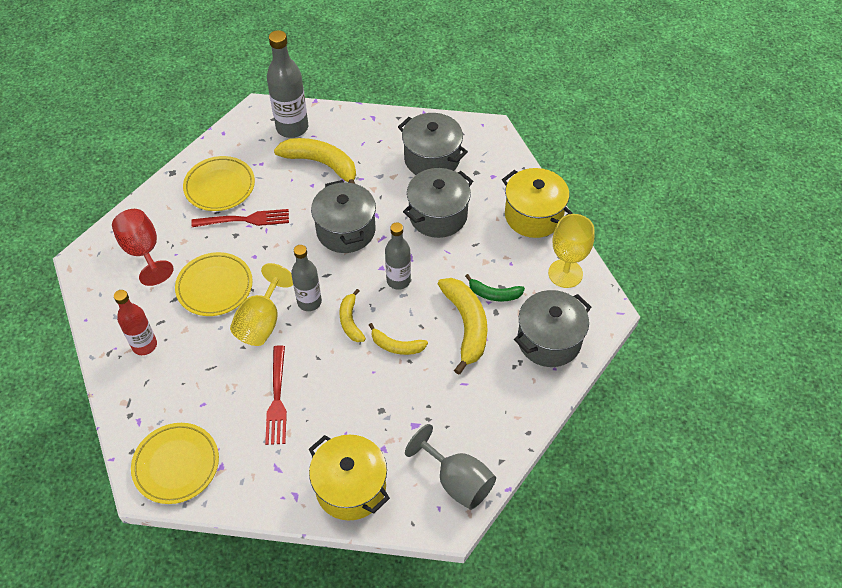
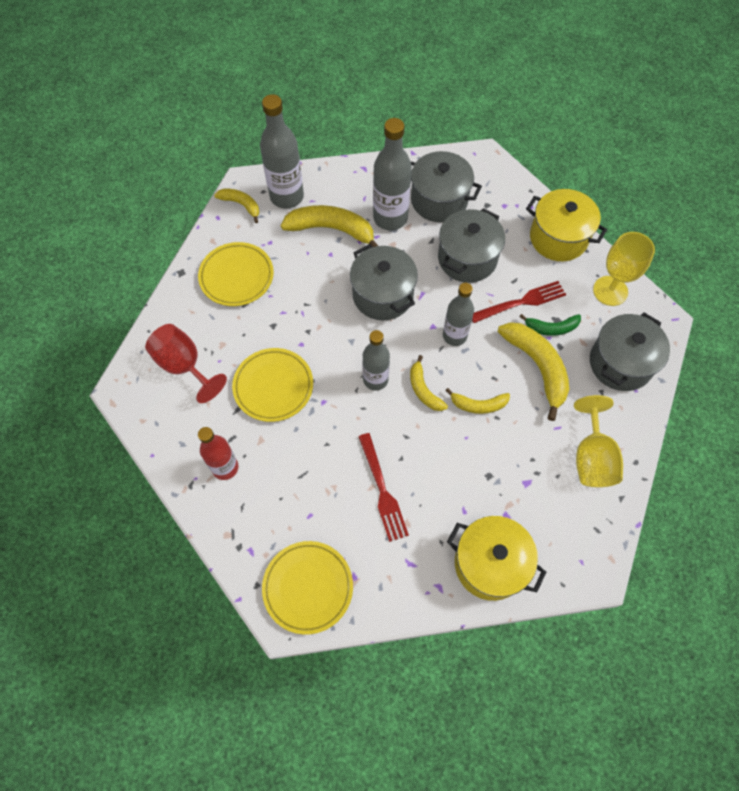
camera: 15 degrees left, 10 degrees up
red fork [191,209,289,227] -> red fork moved to [472,281,566,323]
yellow goblet [230,263,293,346] -> yellow goblet moved to [574,395,623,487]
grey goblet [405,424,496,510] -> none
none -> yellow banana [214,189,259,223]
none -> grey bottle [373,118,412,230]

